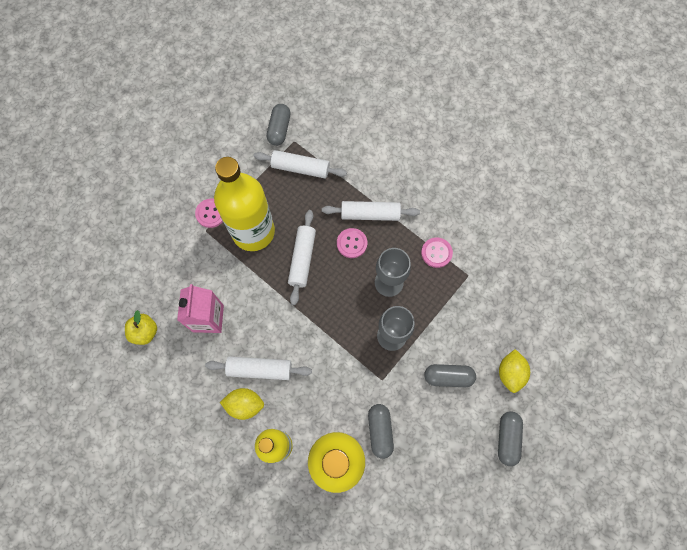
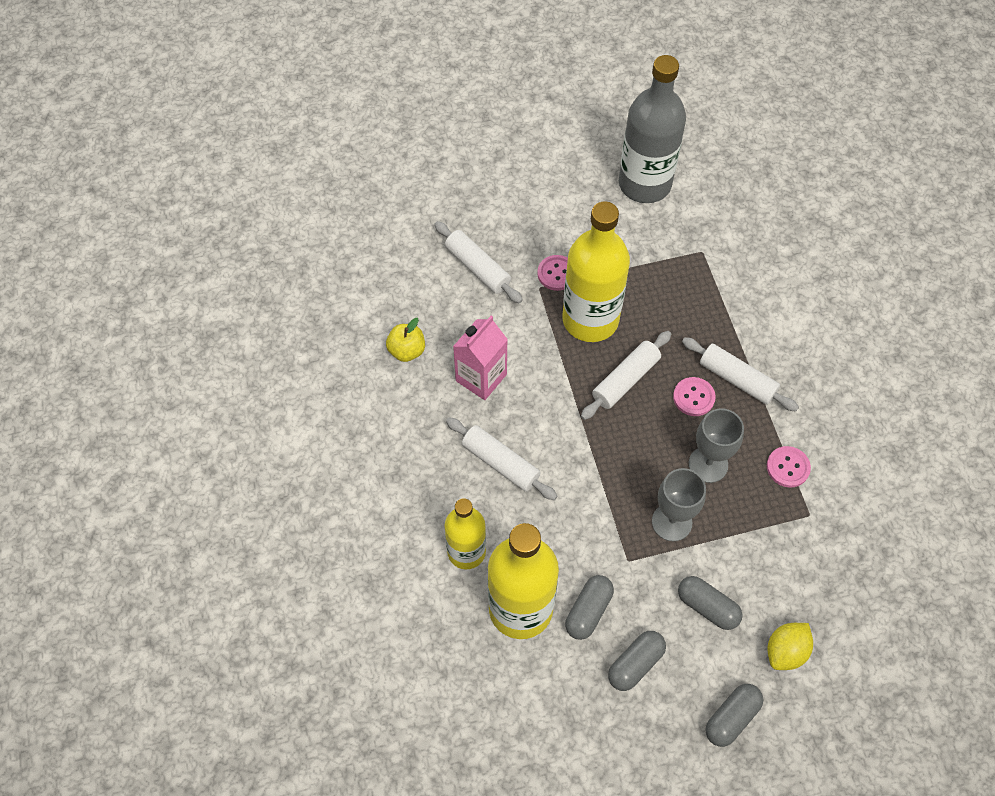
camera: 35 degrees right, 10 degrees down
yellow lemon [220,388,264,420] -> none
white rolling pin [254,150,347,178] -> white rolling pin moved to [434,221,523,303]
grey capsule [267,104,291,146] -> grey capsule moved to [608,631,666,691]
none -> grey bottle [619,55,686,203]

